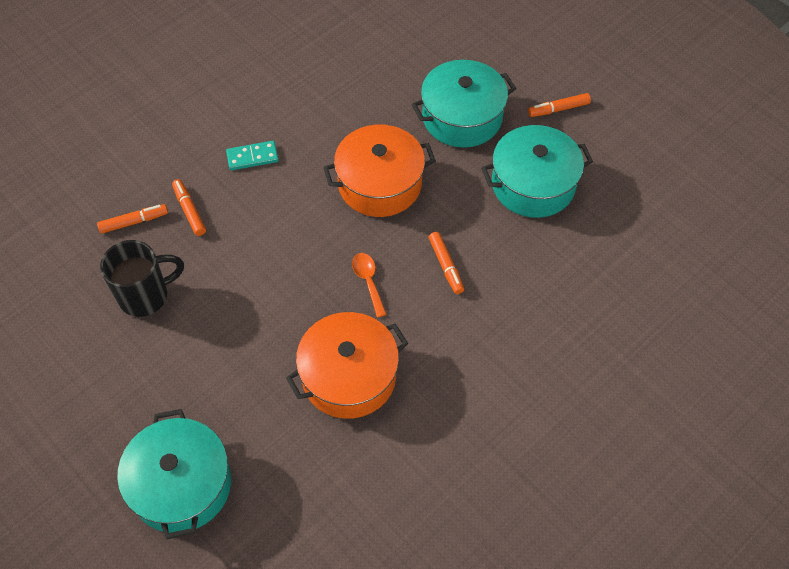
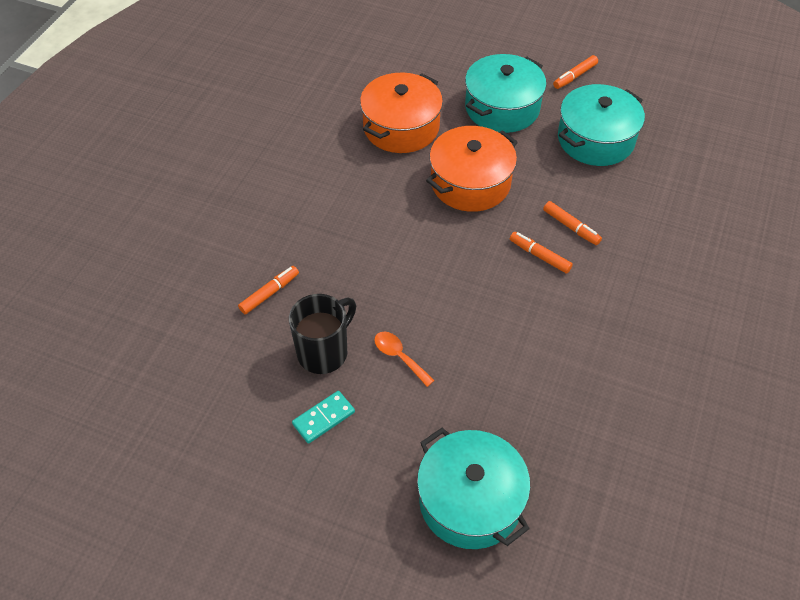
camera: 25 degrees left, 5 degrees down
orange marker [172,179,206,236] -> orange marker moved to [510,232,573,273]
turquoise domino [226,141,279,170] -> turquoise domino moved to [292,391,355,444]
orange pot [286,312,408,419] -> orange pot moved to [360,73,443,153]
orange spoon [352,253,387,317] -> orange spoon moved to [374,332,435,387]

